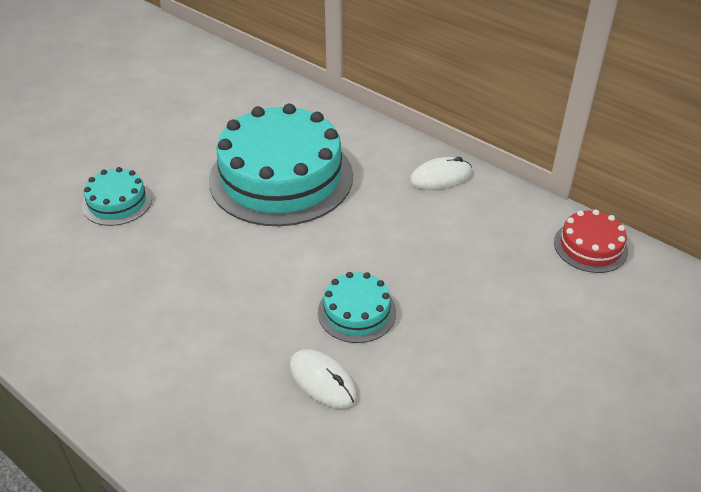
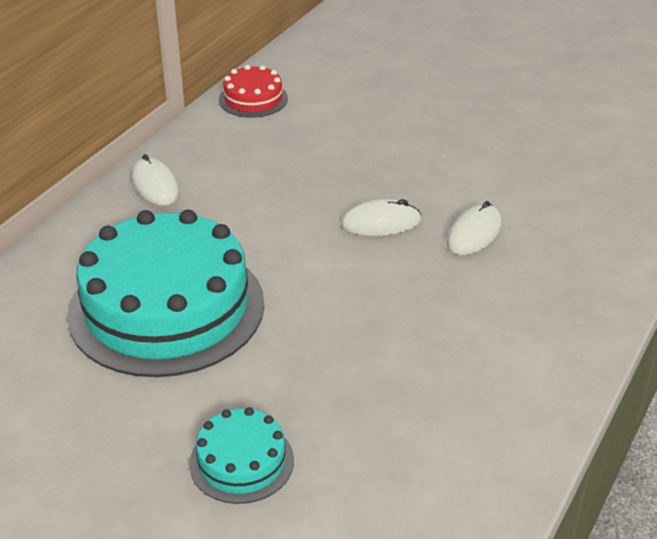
camera: 100 degrees left, 5 degrees down
turquoise cake [318,272,396,343] -> white mouse [341,199,421,236]

